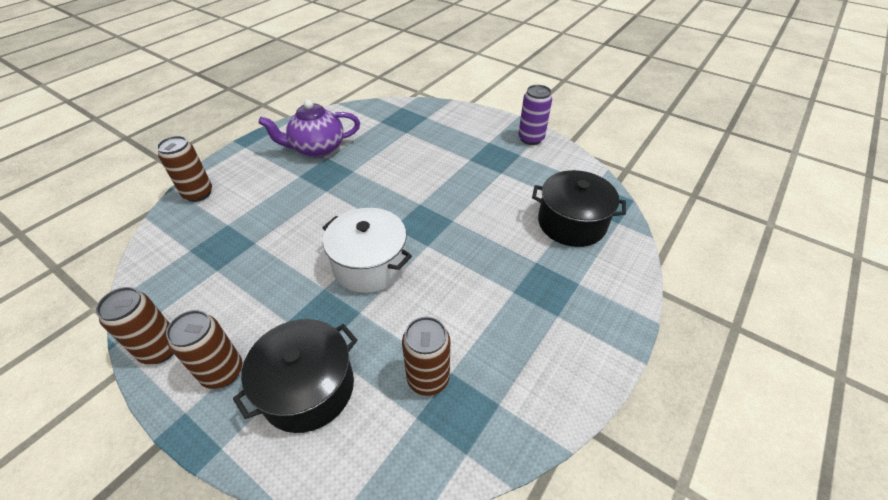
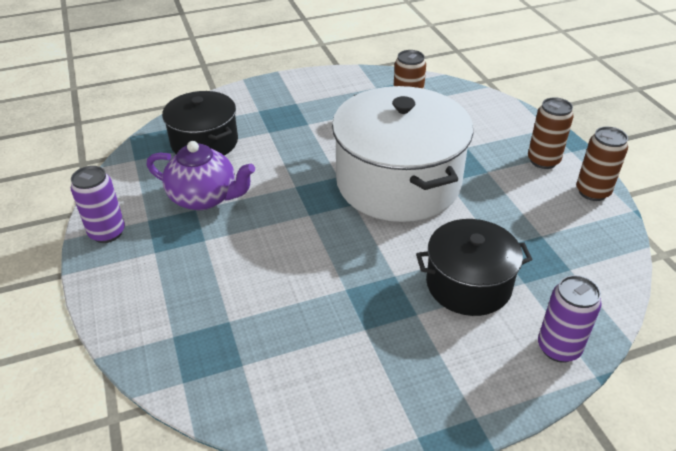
camera: 145 degrees left, 5 degrees down
brown can [157,136,212,202] -> purple can [538,275,602,363]
black pot [233,319,358,433] -> black pot moved to [416,219,533,316]
purple teapot [258,100,360,158] -> purple teapot moved to [146,141,255,210]
white pot [322,208,412,293] -> white pot [332,86,473,222], size x1.72

